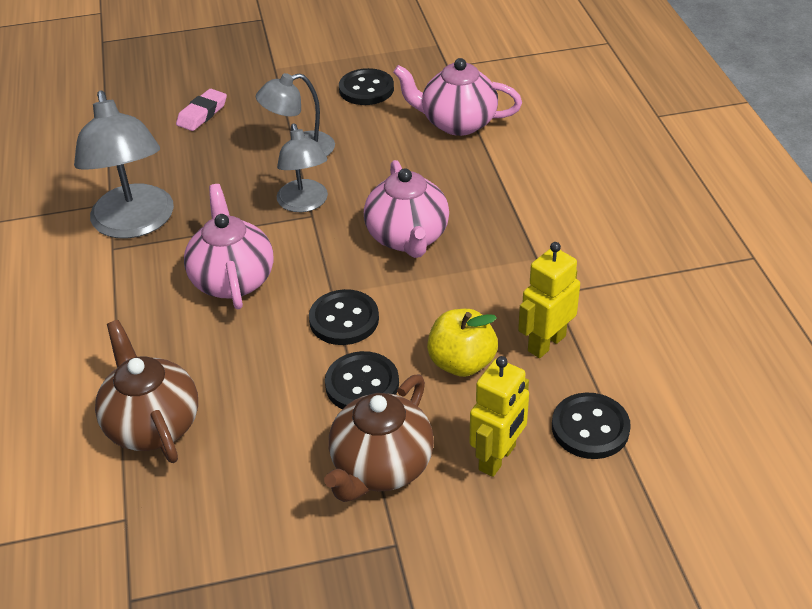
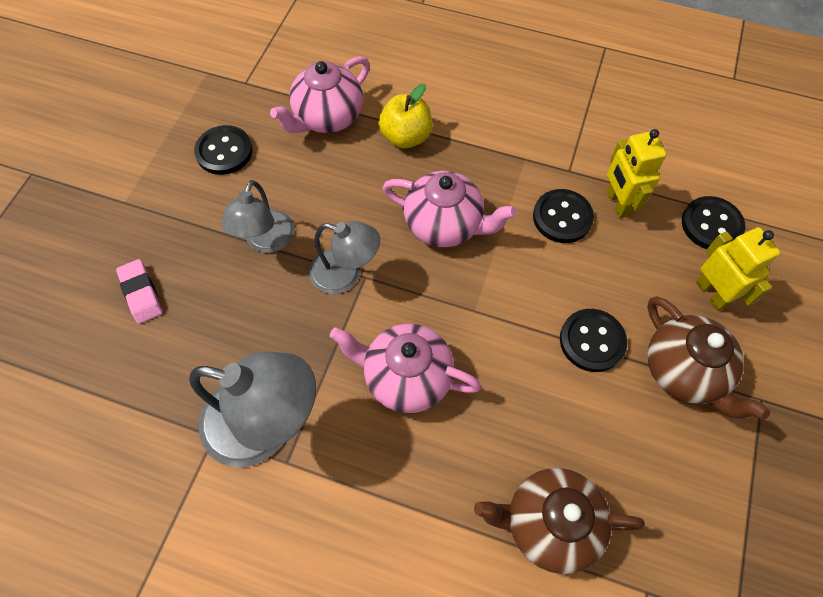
camera: 60 degrees left, 20 degrees up
black button [309,289,379,345] -> black button moved to [533,189,594,243]
yellow apple [427,309,498,377] -> yellow apple moved to [378,84,433,148]

